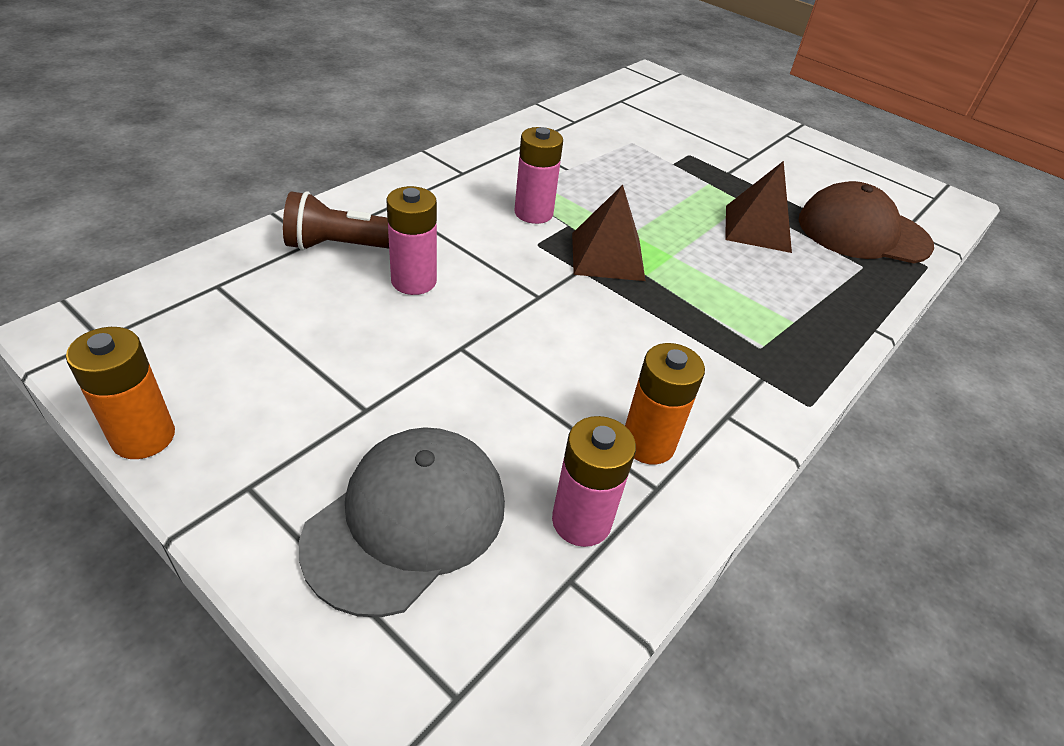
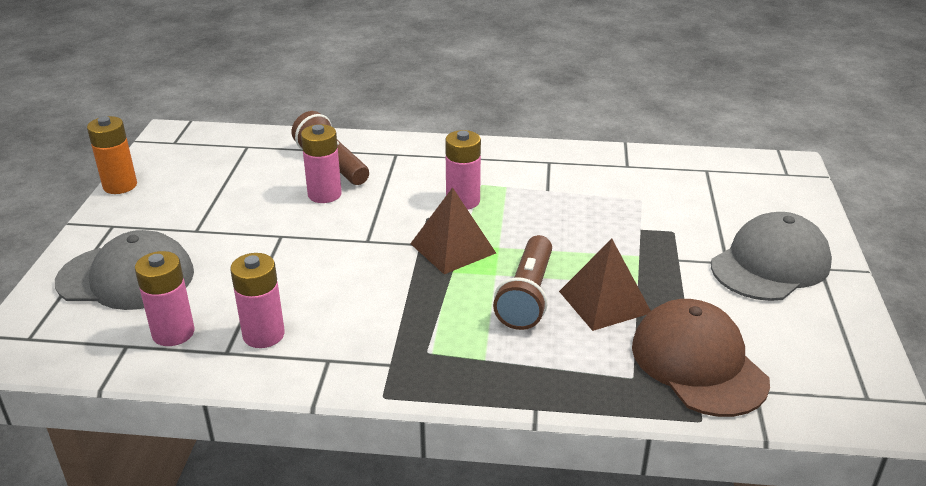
camera: 60 degrees right, 10 degrees down
orange battery [625,343,705,465] -> pink battery [230,253,285,348]
none -> brown flashlight [493,235,552,330]
none -> grey cap [711,212,832,301]

